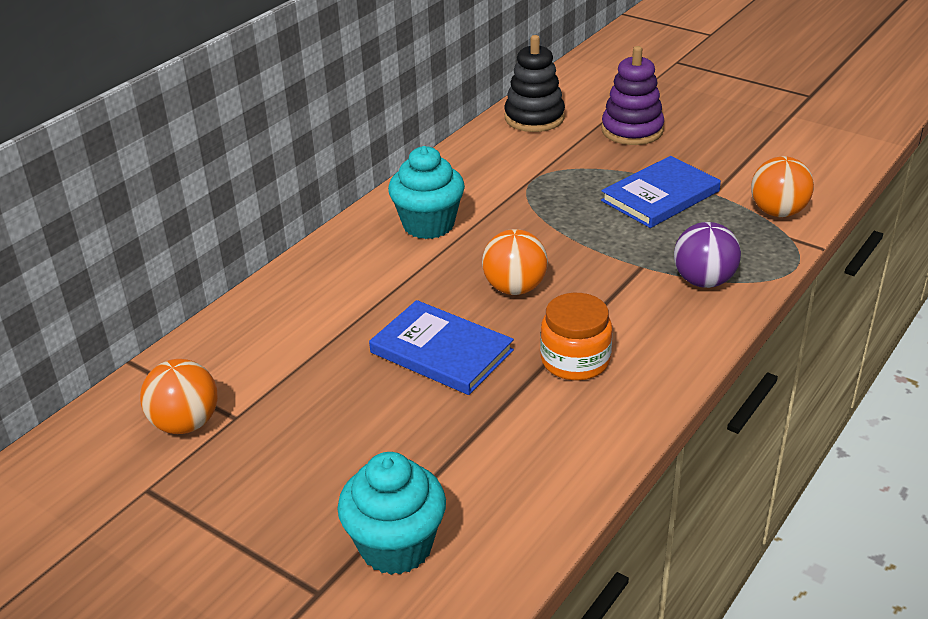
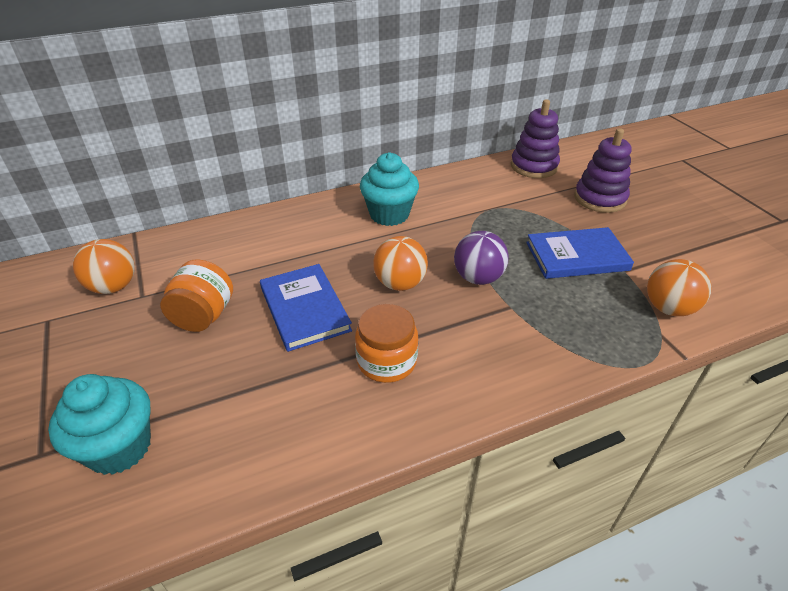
camera: 30 degrees right, 5 degrees up
black stacking toy [504,35,565,132] -> purple stacking toy [511,99,560,178]
purple ball [674,222,741,288] -> purple ball moved to [454,231,509,285]
none -> orange jar [160,259,233,332]

